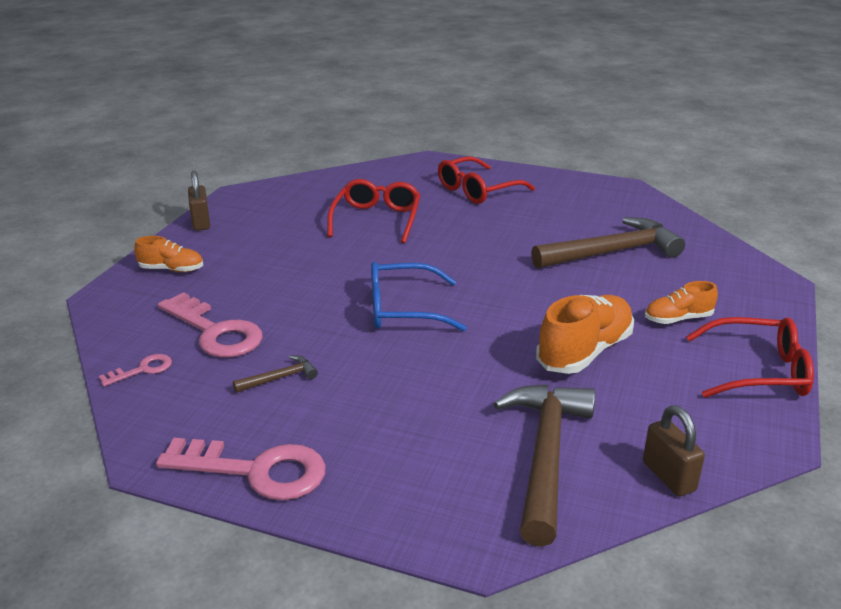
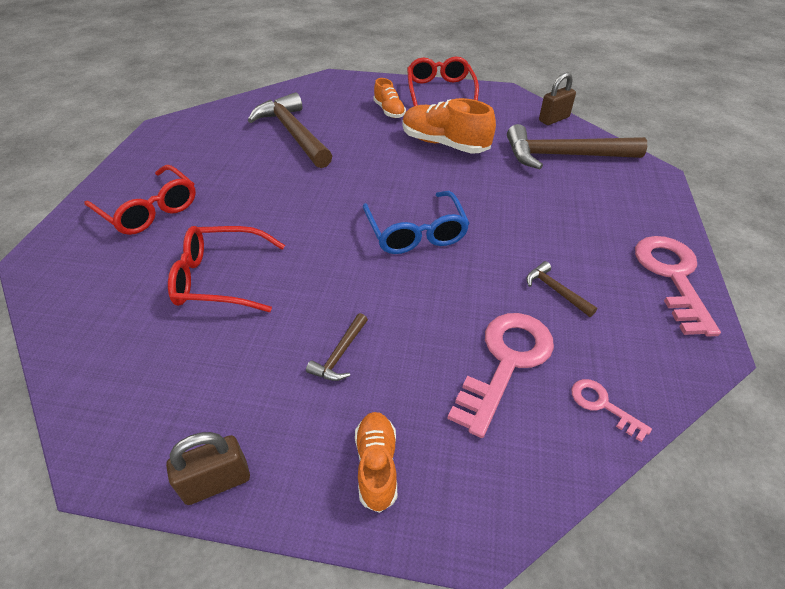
camera: 100 degrees left, 15 degrees up
none -> brown hammer [306,313,368,381]

